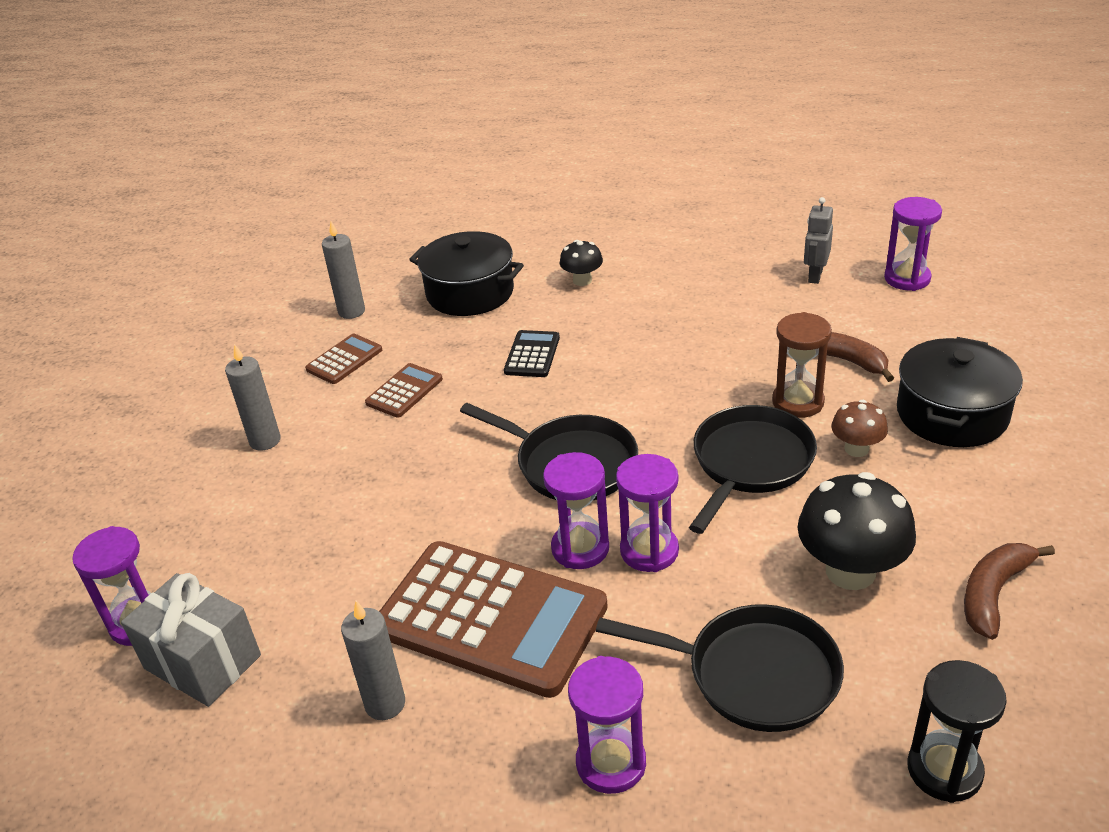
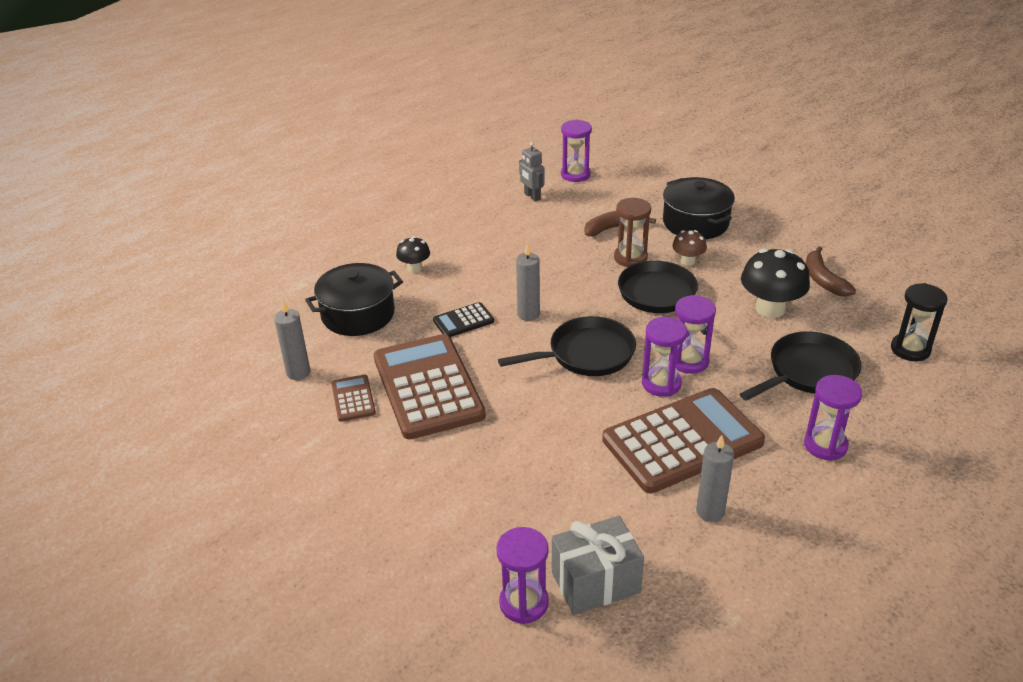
camera: 55 degrees left, 0 degrees up
grey candle [225,344,281,451] -> grey candle moved to [516,243,540,321]
brown calculator [365,363,443,418] -> brown calculator [374,334,486,440], size x2.25
black calculator [504,330,560,377] -> black calculator turned 75 degrees counterclockwise [433,302,494,337]

